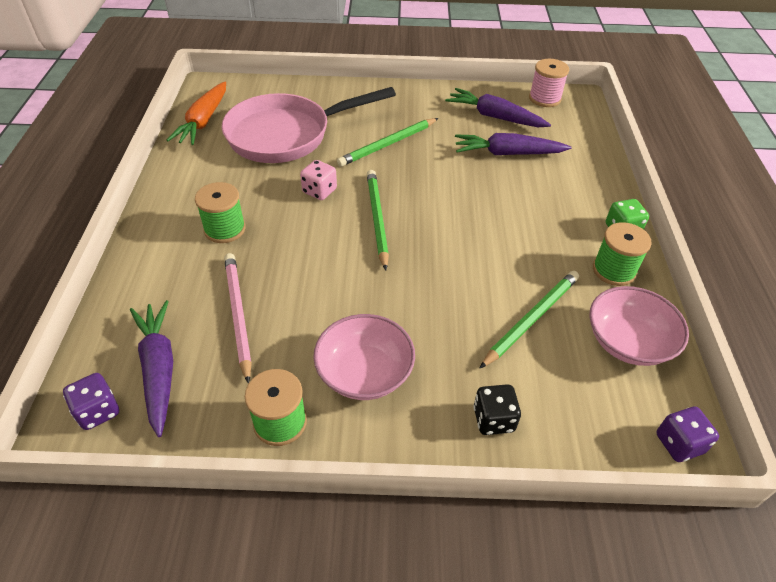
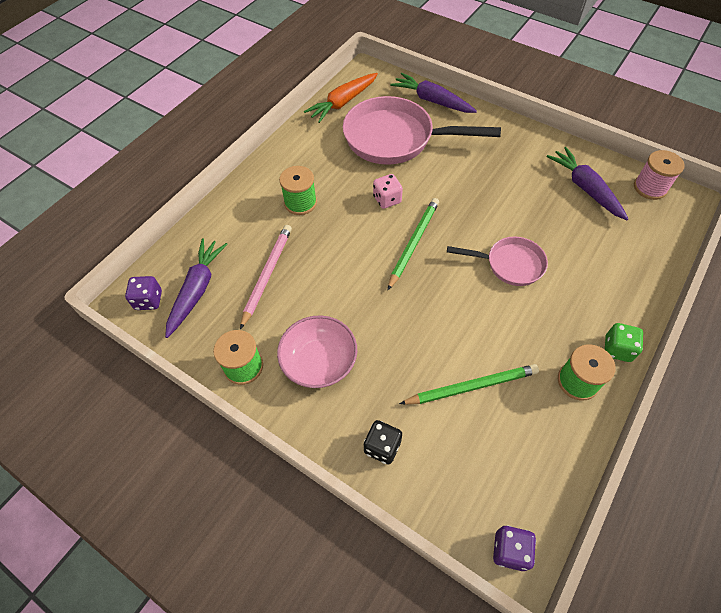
camera: 35 degrees right, 10 degrees up
green pencil [337,118,438,167] -> none
purple carrot [455,133,572,155] -> purple carrot moved to [390,73,477,113]
pink bowl [590,286,689,366] -> none
none -> pink pan [447,237,548,286]

